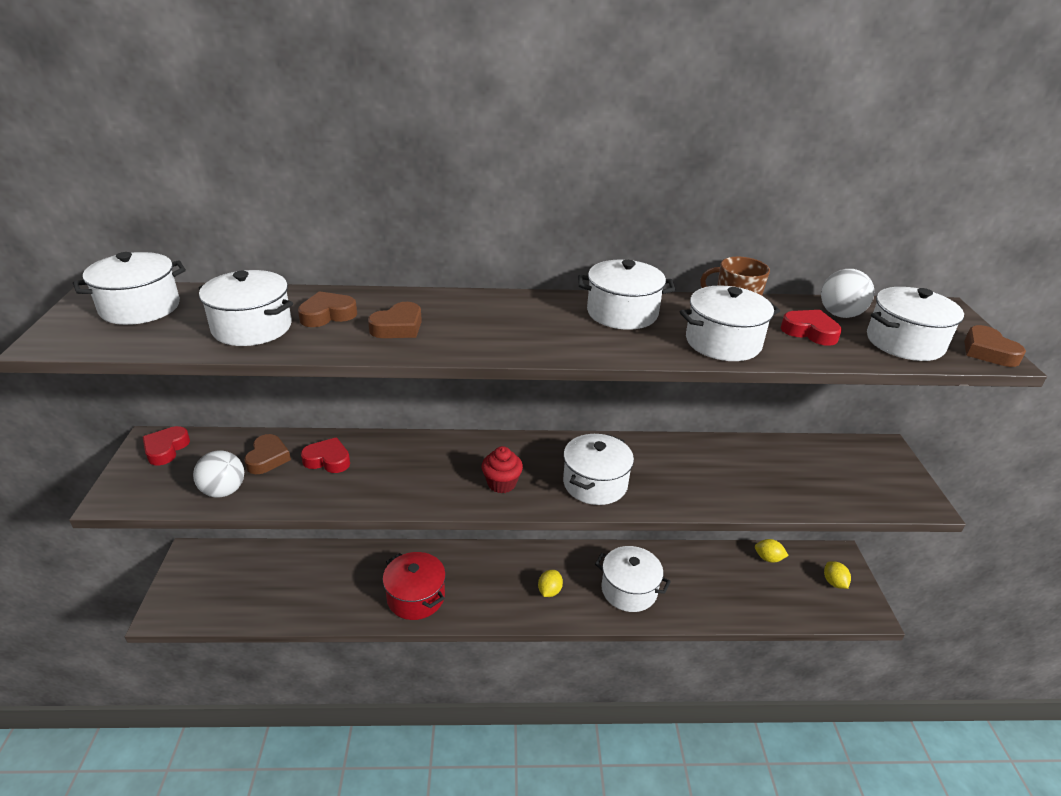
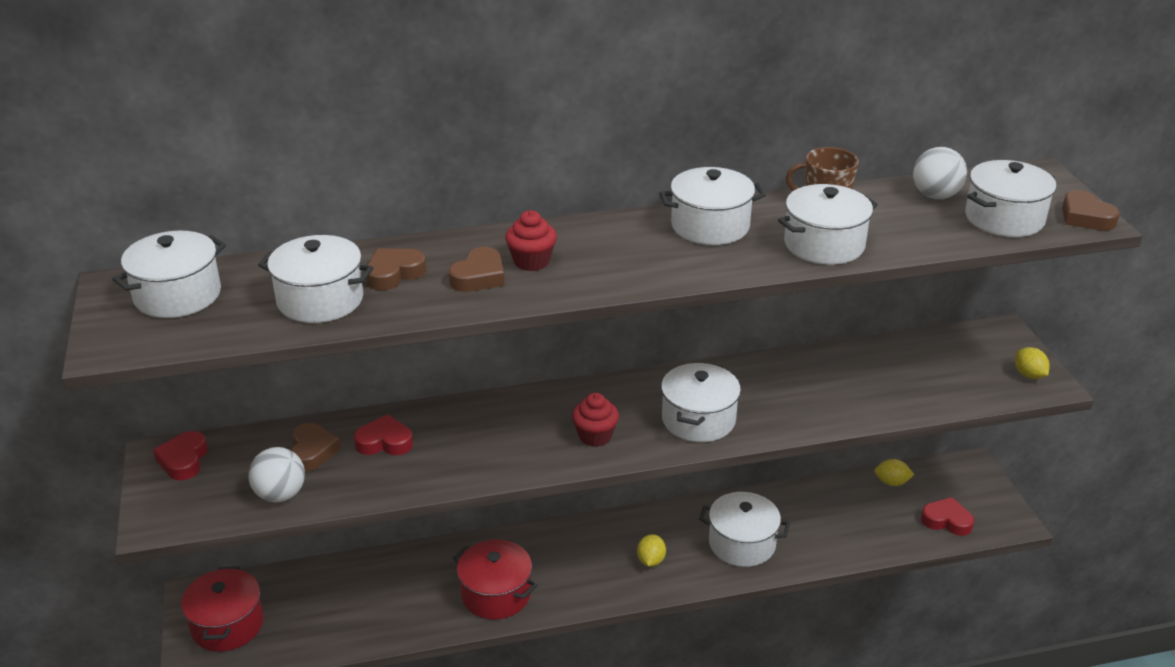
camera: 10 degrees left, 0 degrees up
red heart [781,310,842,346] -> red heart moved to [921,497,974,536]
yellow lemon [824,561,851,589] -> yellow lemon moved to [1015,347,1049,379]
none -> red pot [181,566,264,652]
none -> red cupcake [505,211,557,271]

